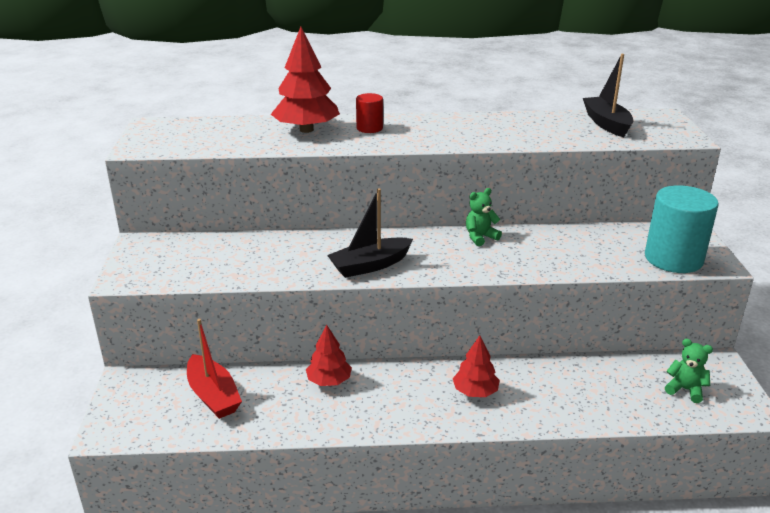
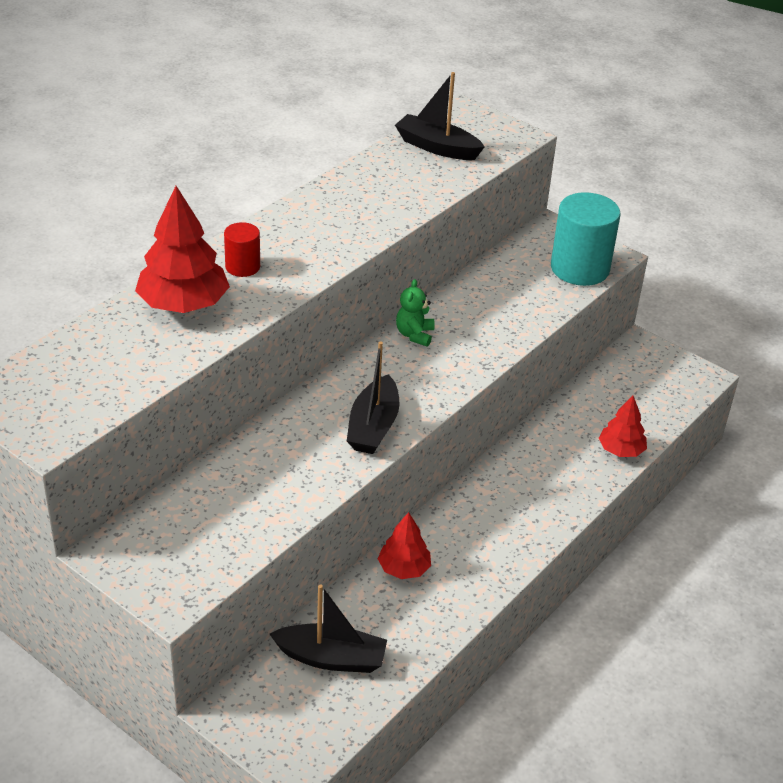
camera: 50 degrees left, 10 degrees up
red boat [187,319,242,419] -> black boat [270,584,387,673]
red tree [453,335,500,397] -> red tree moved to [599,396,647,457]
green teddy bear [665,339,713,403] -> none

